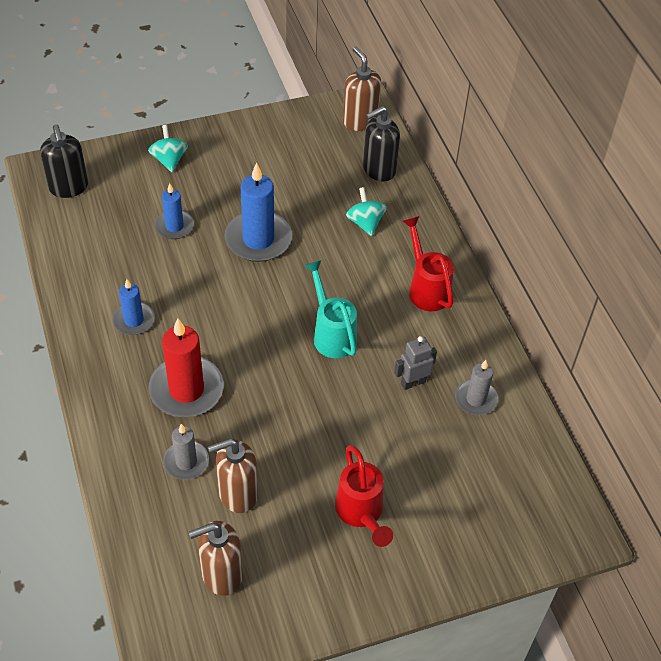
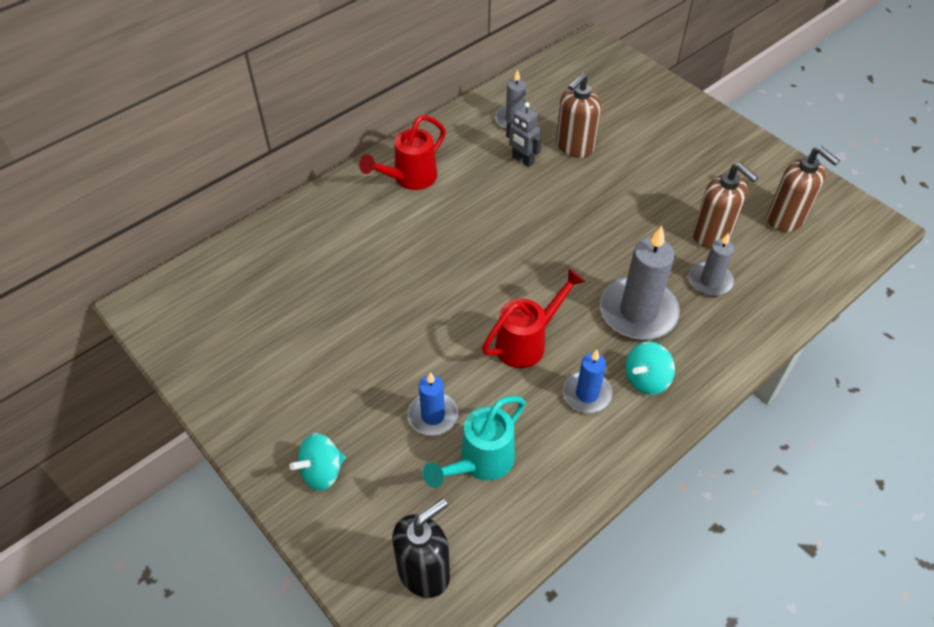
camera: 110 degrees left, 0 degrees up
red candle [148,318,224,417] -> grey candle [600,226,680,340]
blue candle [224,162,292,262] -> none
turquoise watering can [304,260,357,358] -> turquoise watering can moved to [422,396,526,488]
red watering can [335,445,393,547] -> red watering can moved to [482,268,585,368]
brown soap dispenser [343,46,381,131] -> brown soap dispenser moved to [556,73,601,158]
turquoise spinning top [346,187,387,236] -> turquoise spinning top moved to [625,342,675,395]
black soap dispenser [363,106,400,182] -> none

